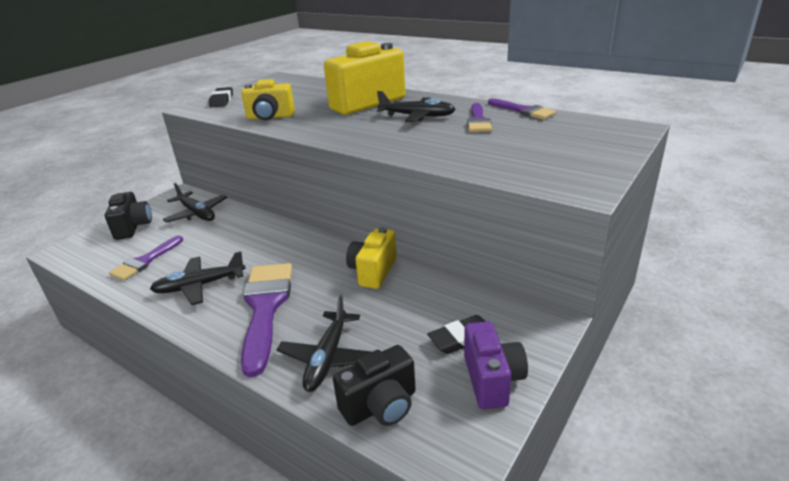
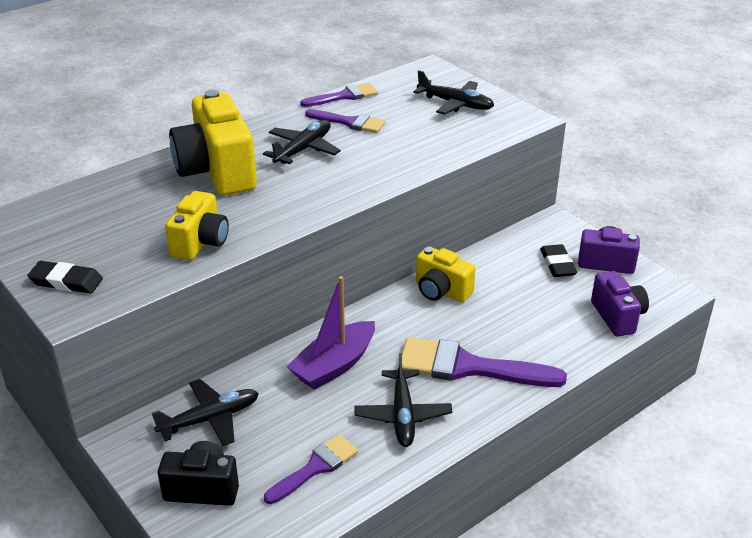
camera: 75 degrees left, 5 degrees up
purple brush [109,236,183,281] -> purple brush turned 90 degrees counterclockwise [264,434,358,504]
black plane [277,295,372,392] -> black plane moved to [413,70,494,115]
black camera [333,345,416,426] -> purple camera [591,271,649,337]
none -> purple boat [287,276,375,390]

